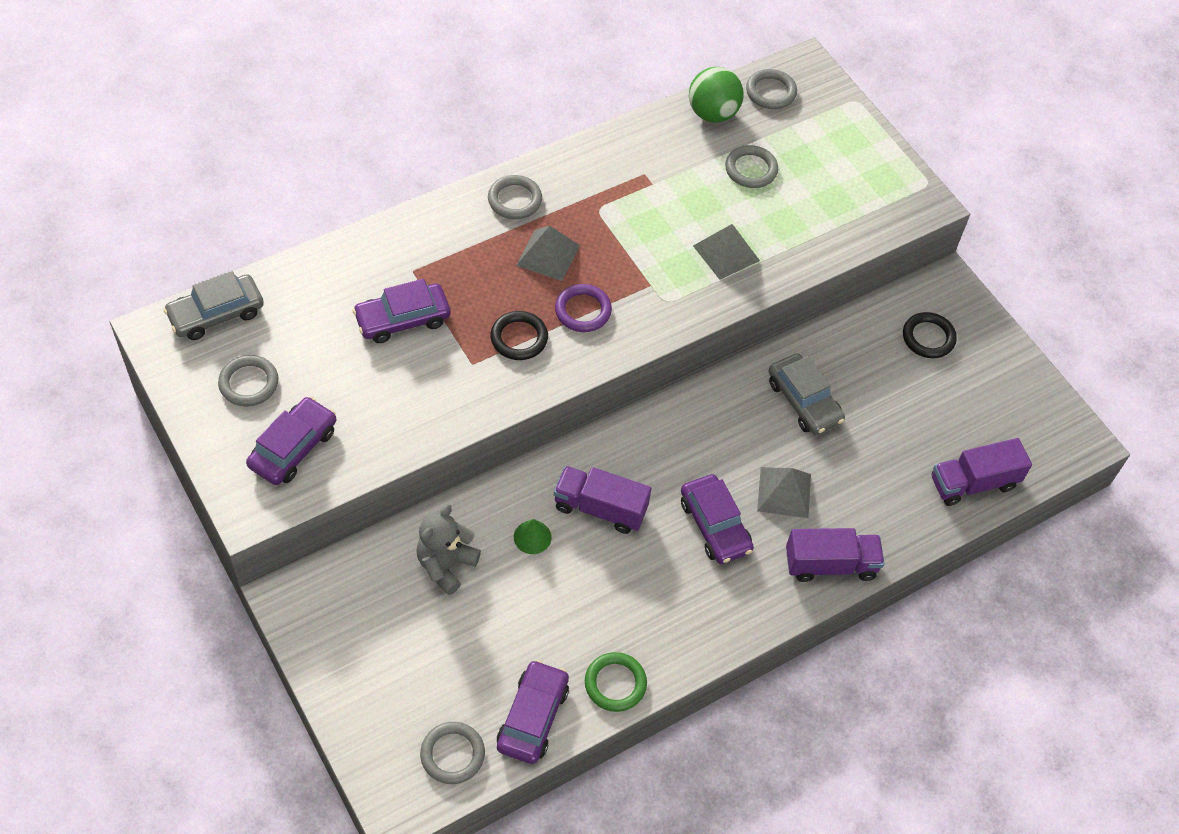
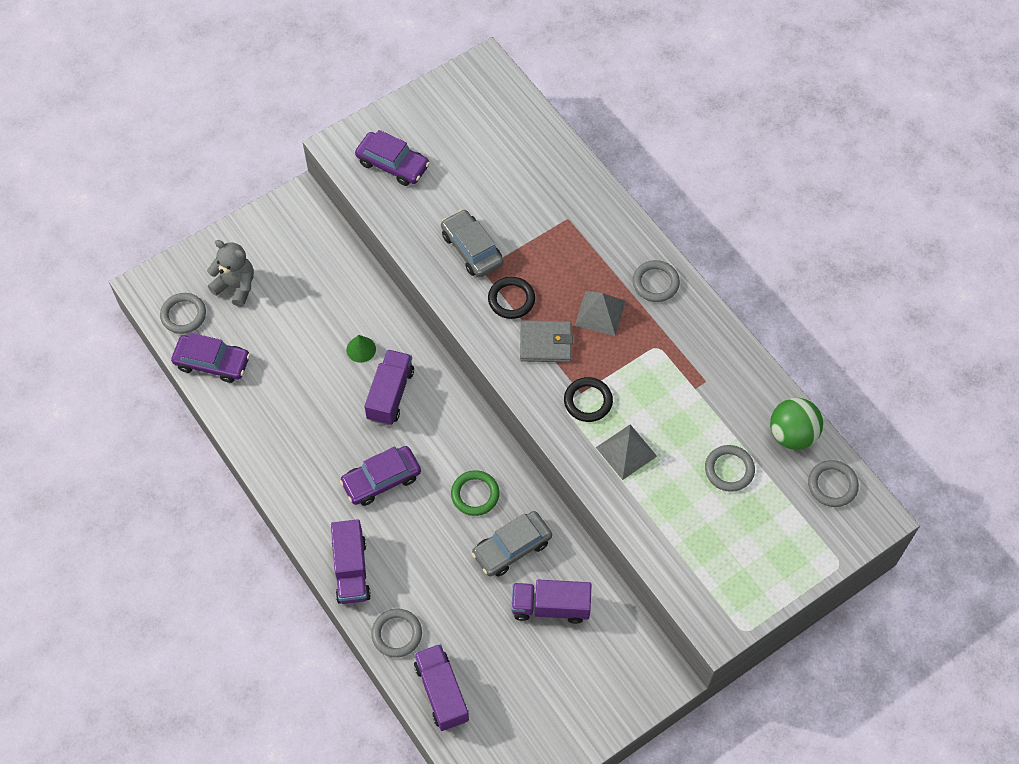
camera: 90 degrees right, 5 degrees up
grey car [163,271,264,340] -> grey car moved to [441,209,503,278]
grey ring [218,355,278,406] -> grey ring moved to [371,608,422,658]
purple car [353,279,451,343] -> none
grey teddy bear [416,504,481,595] -> grey teddy bear moved to [207,240,254,307]
purple ring [555,284,612,332] -> grey wallet [520,320,573,362]
green ring [585,652,647,712] -> green ring moved to [451,470,500,516]
grey pyramid [757,467,811,518] -> none
black ring [903,312,957,358] -> black ring moved to [564,377,613,422]
none -> purple truck [511,580,592,624]

